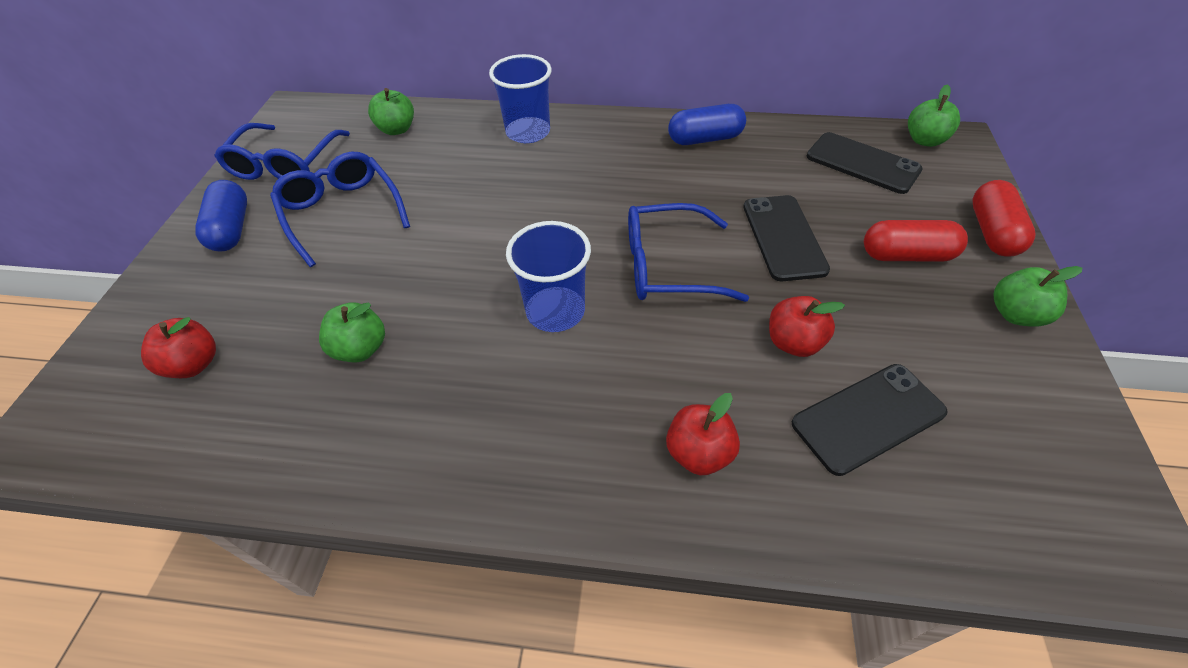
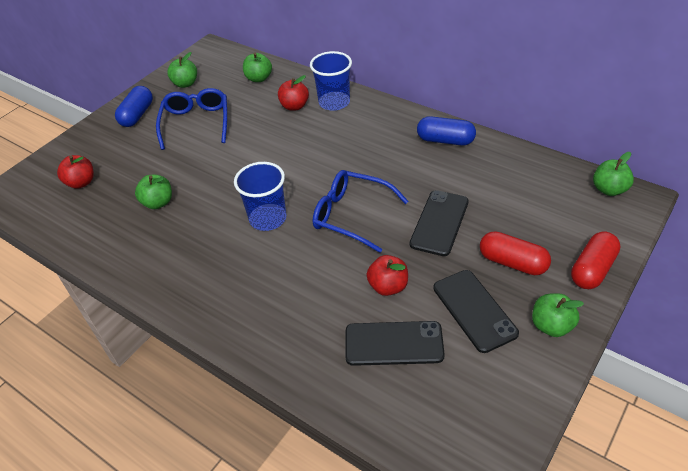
camera: 30 degrees right, 5 degrees down
blue glasses [215,123,350,180] -> green apple [167,52,197,88]
red apple [666,393,740,475] -> red apple moved to [278,75,309,111]
black phone [807,132,923,194] -> black phone moved to [433,270,519,353]

